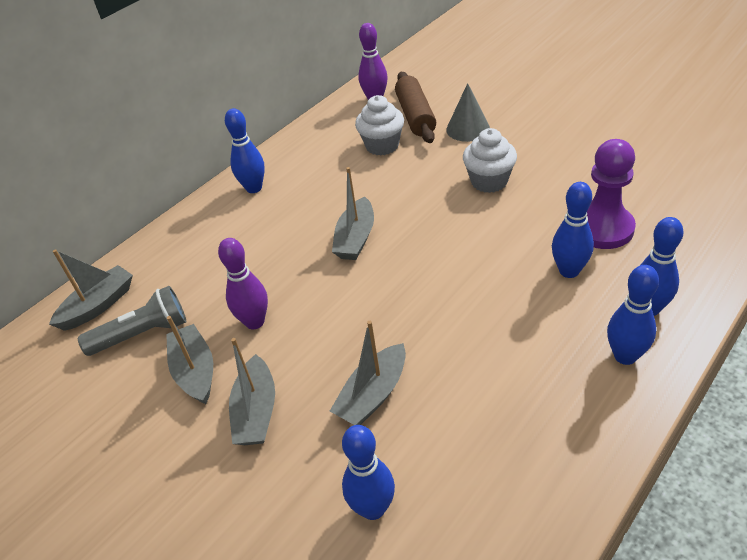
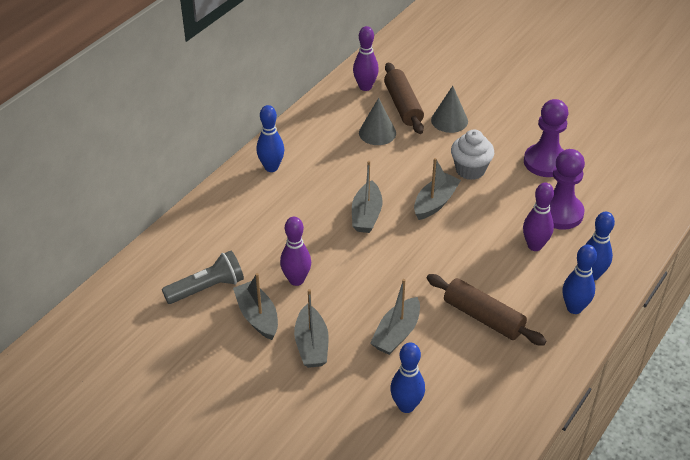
camera: 10 degrees left, 0 degrees up
grey boat [49,249,133,331] -> grey boat moved to [414,158,461,220]
white cupcake [355,95,404,156] -> grey cone [359,98,396,145]
blue bowling pin [552,182,594,278] -> purple bowling pin [523,183,554,251]
none -> brown rolling pin [427,274,546,346]
none -> purple pawn [524,99,569,177]

